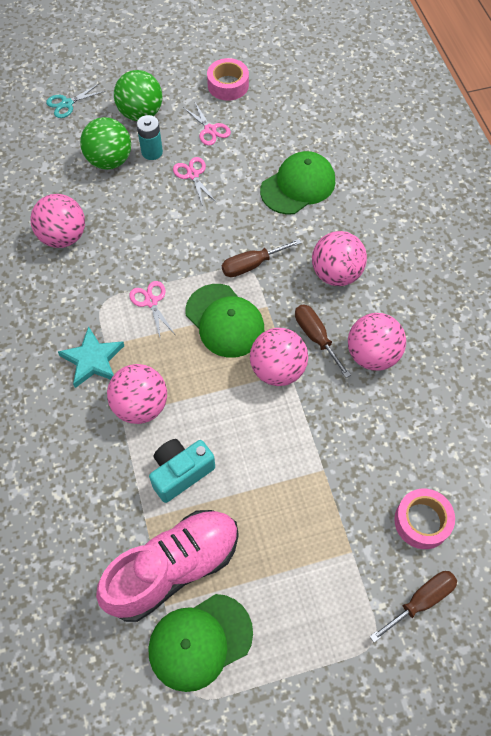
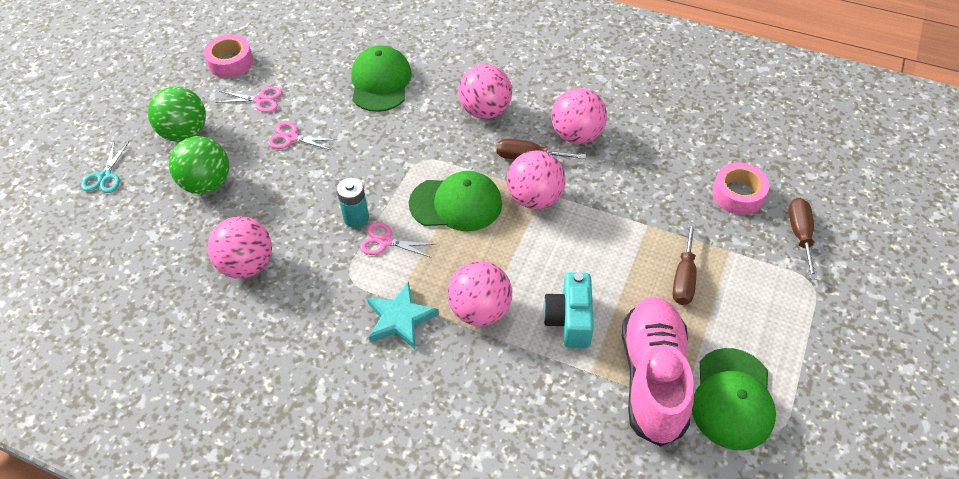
camera: 50 degrees left, 10 degrees down
turquoise battery [137,115,163,160] -> turquoise battery moved to [337,178,369,228]
brown screwdriver [222,239,301,277] -> brown screwdriver moved to [673,222,697,305]

